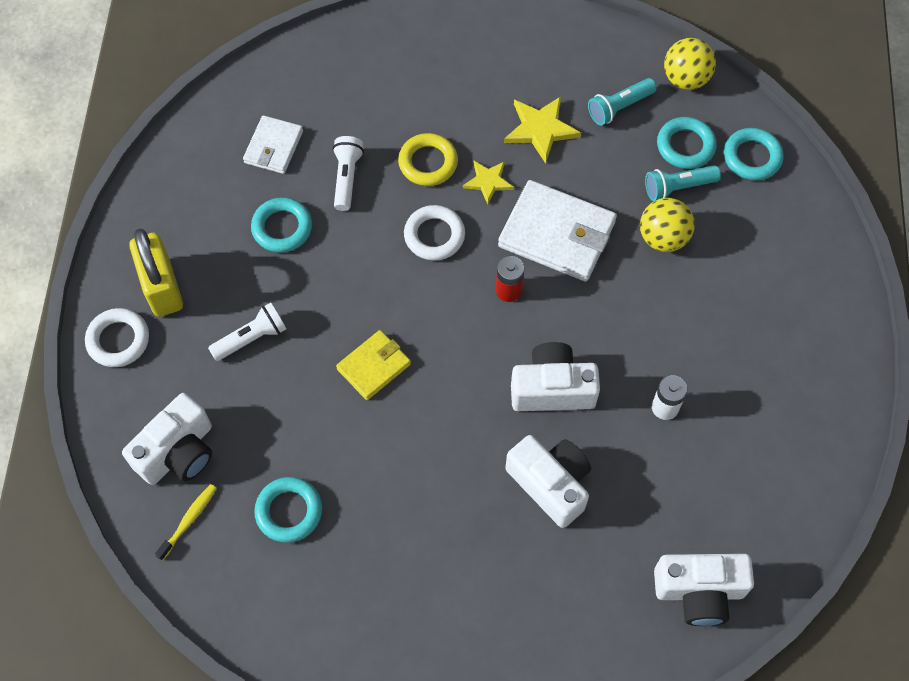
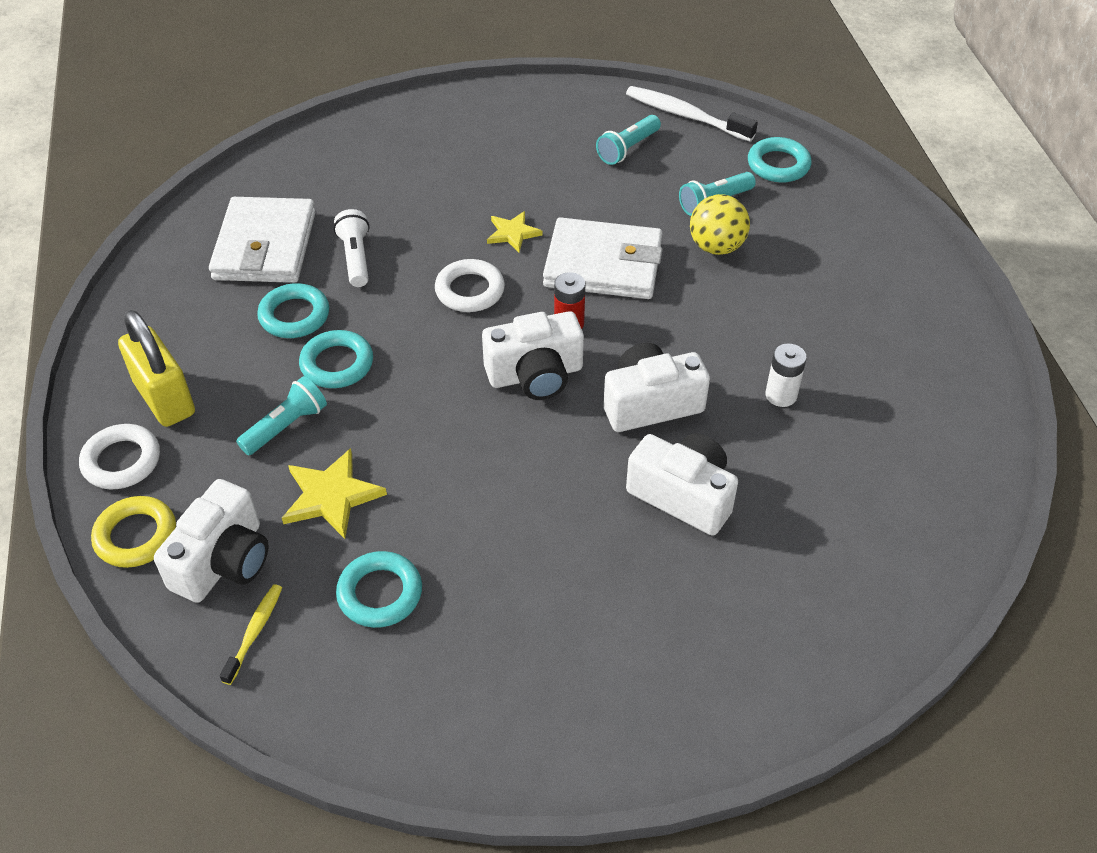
camera: 15 degrees left, 15 degrees down
white flashlight [208,303,286,361] -> turquoise flashlight [236,376,327,455]
white wallet [243,115,303,174] -> white wallet [209,197,316,283], size x1.72
yellow wallet [336,330,411,400] -> none
yellow ring [398,133,458,186] -> yellow ring moved to [91,496,176,568]
yellow star [504,96,581,164] -> yellow star moved to [282,448,387,539]
white camera [654,554,754,626] -> white camera moved to [482,311,584,400]
turquoise ring [657,117,717,169] -> turquoise ring moved to [299,330,373,388]
yellow ball [664,38,716,90] -> white toothbrush [626,86,758,142]

